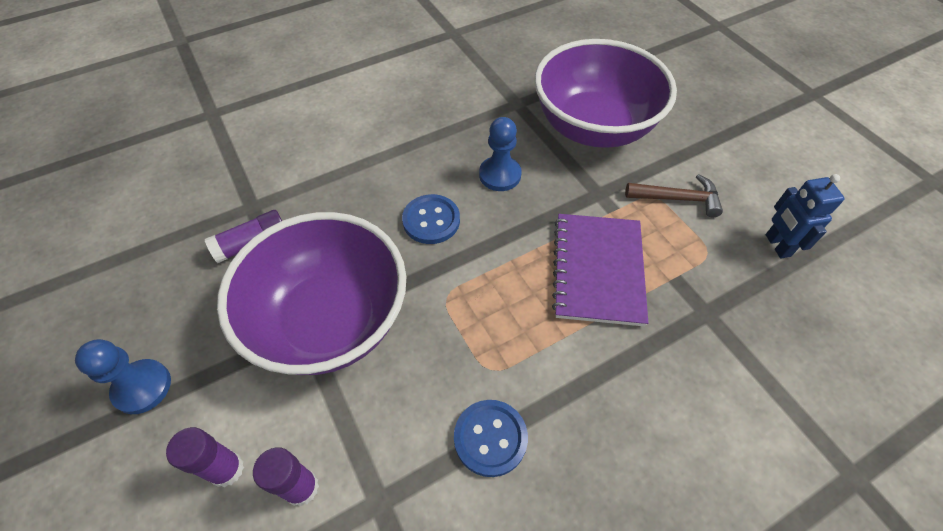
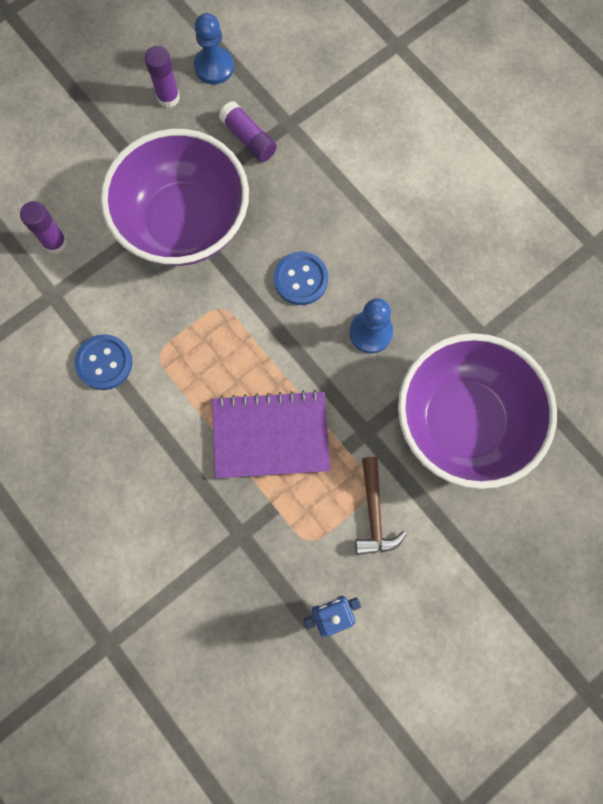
camera: 80 degrees right, 20 degrees up
blue pawn [75,339,171,414] -> blue pawn moved to [194,13,234,84]
purple glue stick [166,427,244,487] -> purple glue stick moved to [144,46,180,108]

